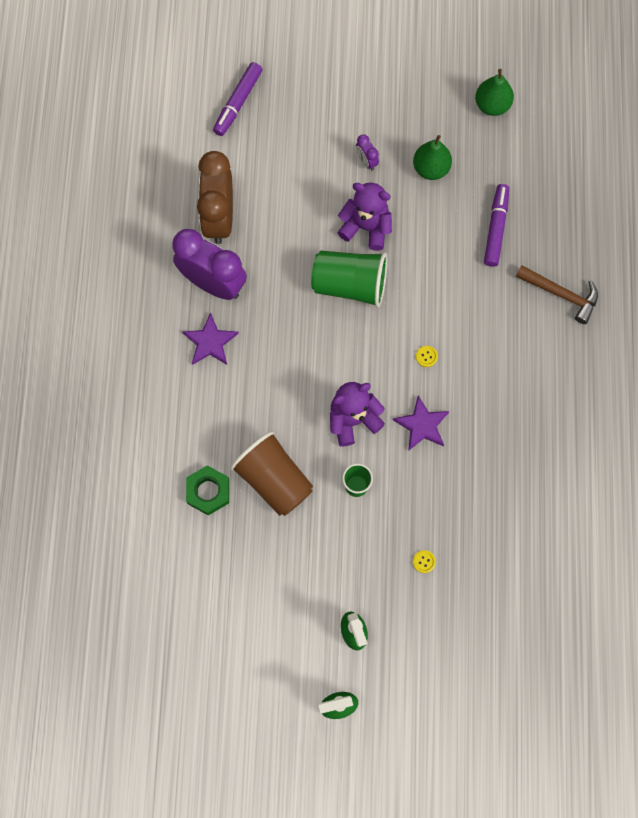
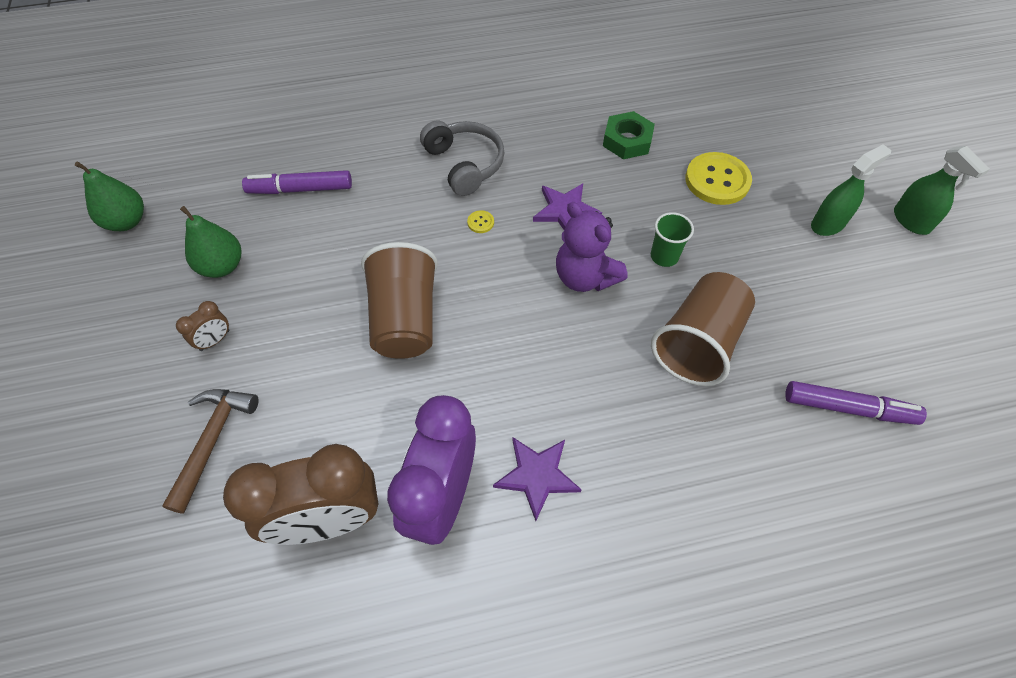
camera: 105 degrees left, 15 degrees down
green nut [186,465,229,516] -> green nut moved to [603,111,655,159]
purple marker [213,62,263,136] -> purple marker moved to [785,381,927,425]
green cup [311,251,388,308] -> brown cup [361,242,438,359]
purple teddy bear [337,183,392,251] -> none
purple clock [356,134,379,170] -> brown clock [176,301,230,351]
yellow button [413,550,436,573] -> yellow button [685,152,752,205], size x2.48
brown hammer [516,265,598,324] -> brown hammer moved to [162,389,259,514]
none -> grey headphones [420,121,505,196]

